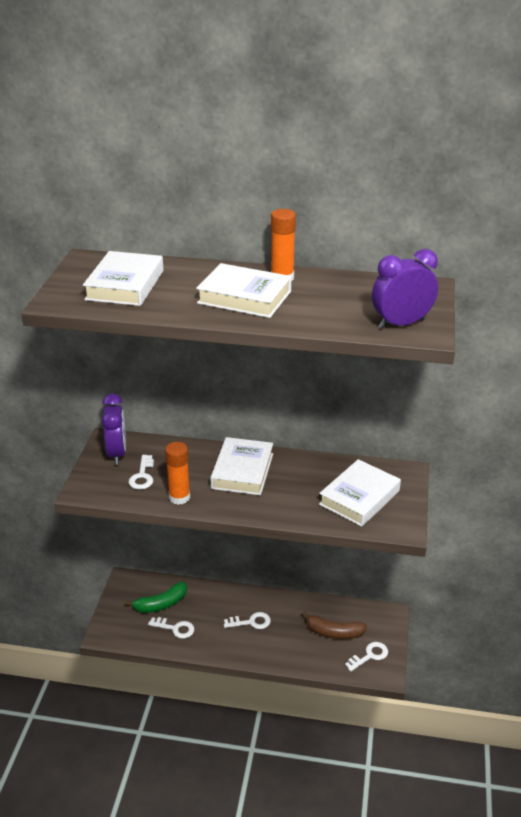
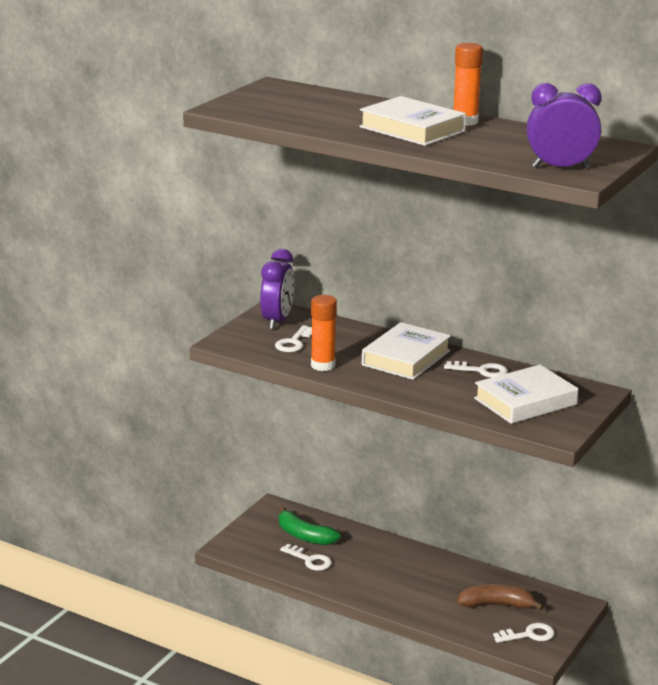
camera: 20 degrees right, 10 degrees down
white book [83,251,163,306] -> none
green banana [125,582,187,613] -> green banana turned 45 degrees clockwise [279,507,341,545]
white key [224,612,271,629] -> white key moved to [444,361,508,378]
brown banana [301,611,367,639] -> brown banana turned 150 degrees clockwise [457,584,544,610]

